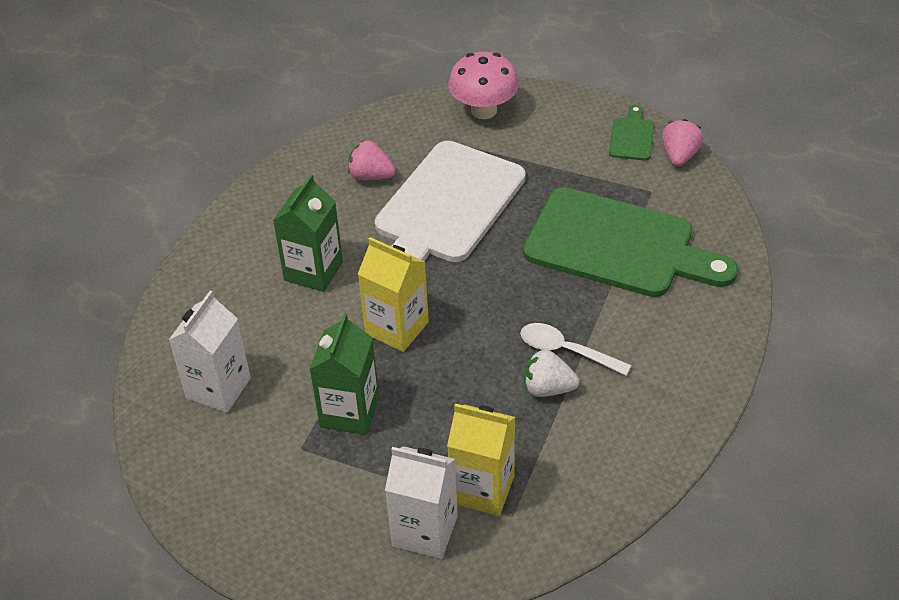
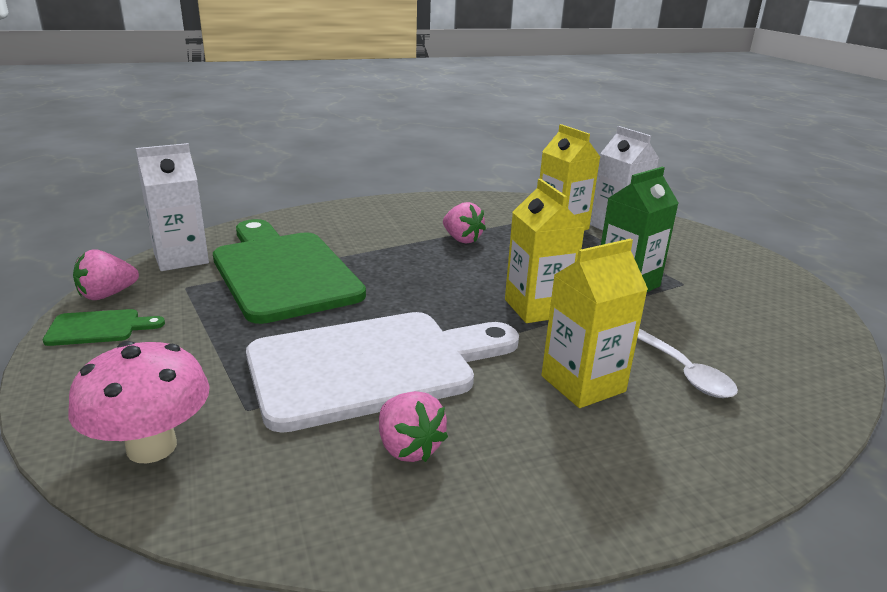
camera: 145 degrees left, 20 degrees down
white carton [169,291,251,413] -> white carton moved to [136,143,209,271]
green carton [273,174,343,292] -> yellow carton [542,239,648,408]
white spoon [520,323,632,376] -> white spoon moved to [637,328,738,398]
white strawberry [524,350,579,397] -> pink strawberry [443,202,486,243]
green cutting board [609,105,654,161] -> green cutting board turned 150 degrees counterclockwise [43,309,165,346]

